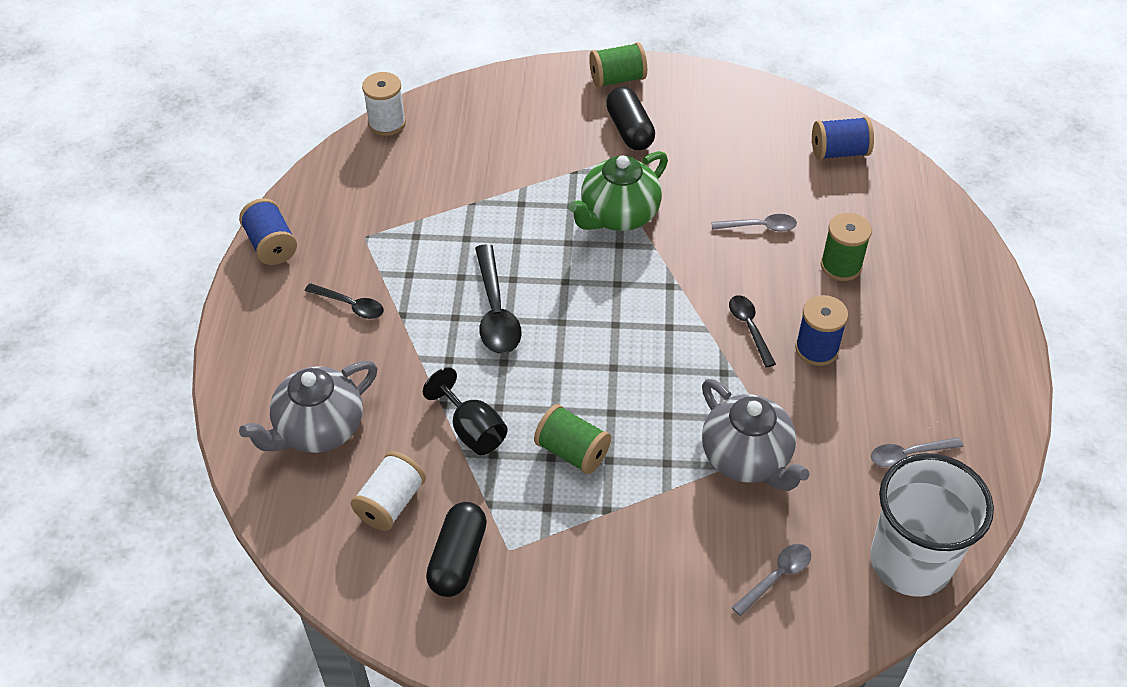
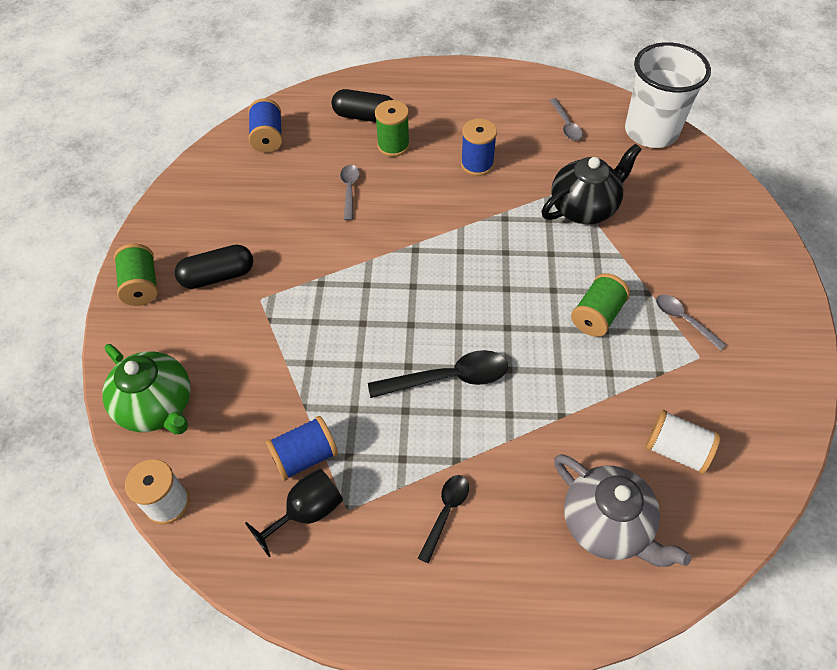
camera: 90 degrees left, 5 degrees up
blue spool [239,198,297,265] -> blue spool moved to [266,416,338,481]
black goblet [423,367,508,455] -> black goblet moved to [245,468,343,557]
black capsule [426,502,487,597] -> black capsule moved to [332,89,393,122]
green teapot [568,151,668,231] -> green teapot moved to [102,344,191,434]
grey teapot [702,379,809,491] -> black teapot [542,144,642,224]
black spoon [729,295,776,367] -> none
grey spoon [732,544,811,616] -> grey spoon moved to [656,294,726,351]

